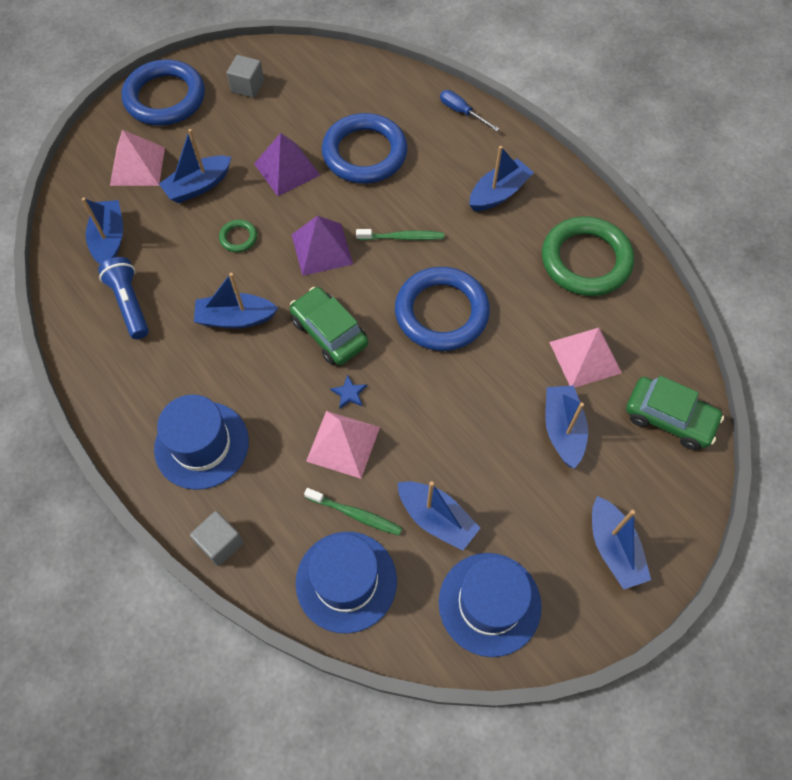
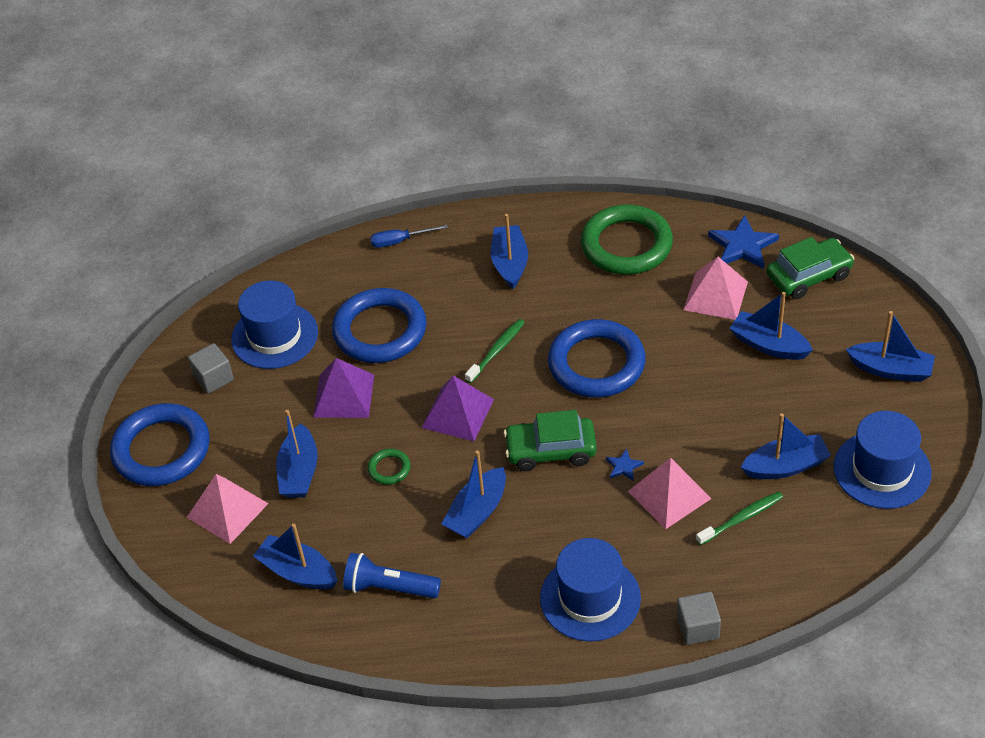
camera: 50 degrees left, 15 degrees down
blue hat [295,532,397,634] -> blue hat moved to [231,281,318,369]
none -> blue star [708,215,779,269]

